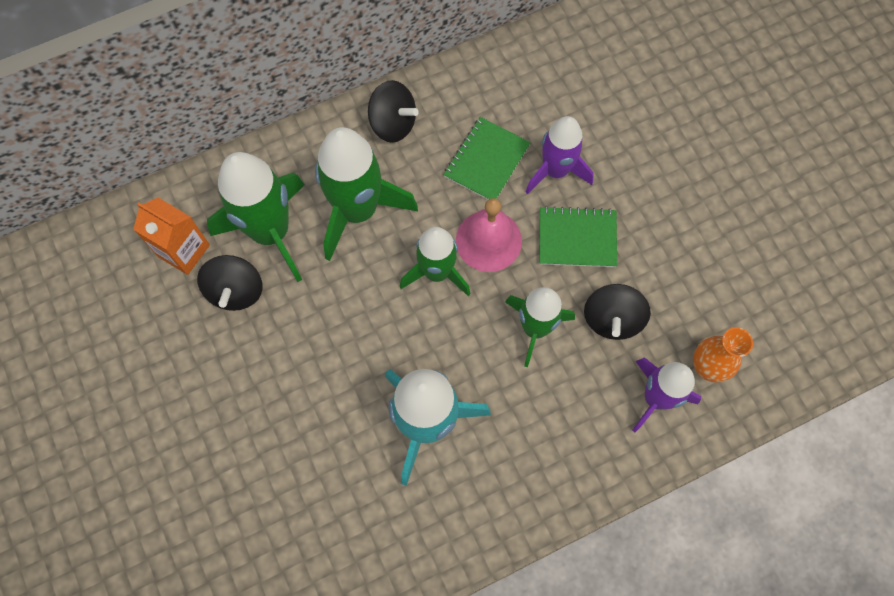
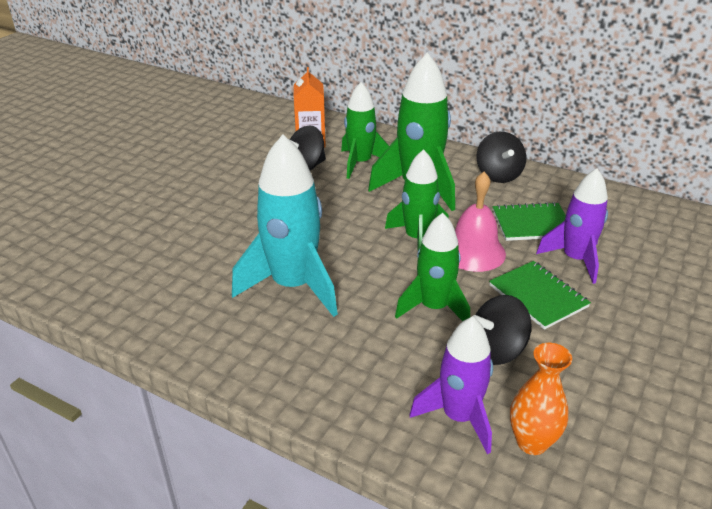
camera: 55 degrees right, 35 degrees down
green rocket [207,152,304,282] -> green rocket [341,82,389,179], size x0.65

